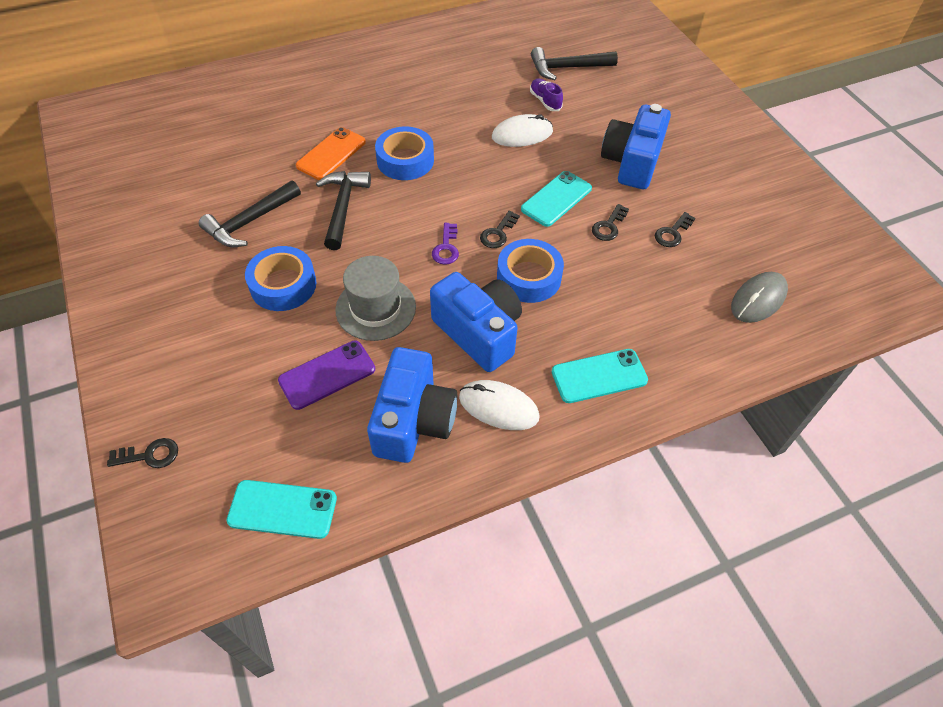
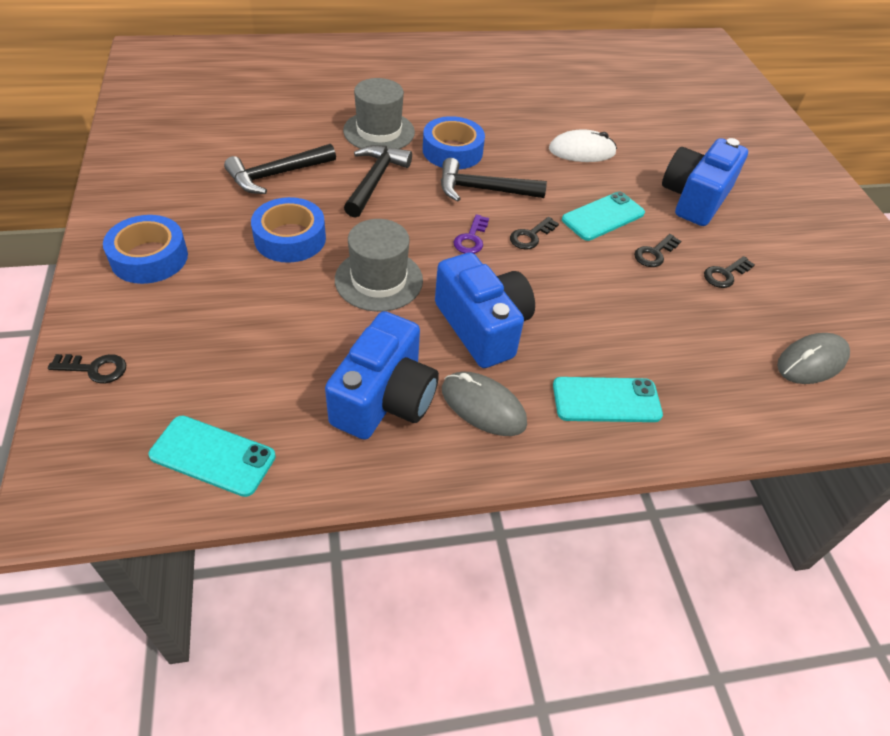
camera: 10 degrees right, 5 degrees down
purple phone [278,341,375,410] -> none
orange phone [296,127,366,180] -> grey hat [343,78,415,149]
white mouse [459,380,540,430] -> grey mouse [442,371,527,436]
blue tape [497,239,564,303] -> blue tape moved to [103,215,188,284]
purple shoe [530,78,563,111] -> none
black hammer [531,47,618,80] -> black hammer moved to [441,158,547,201]

